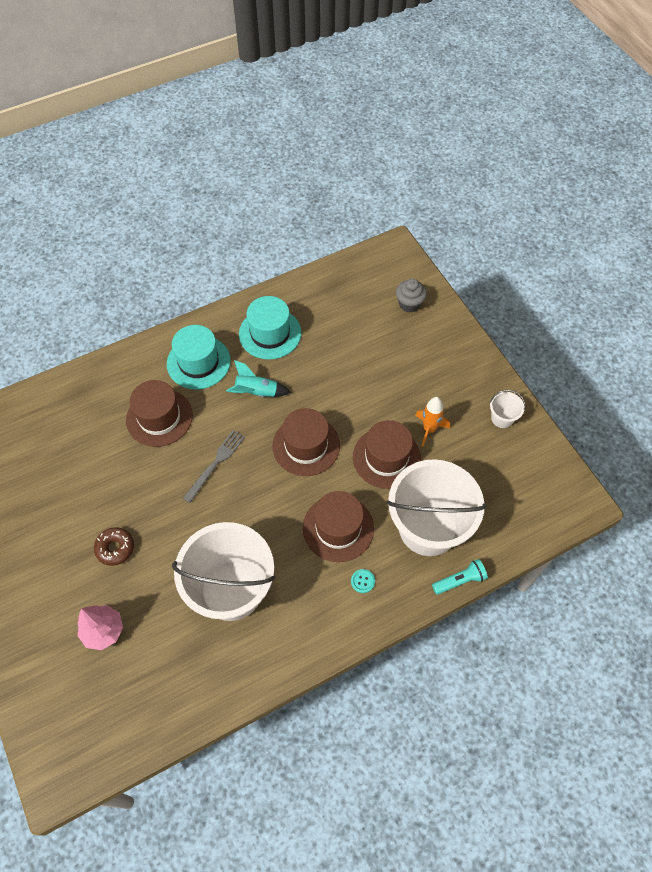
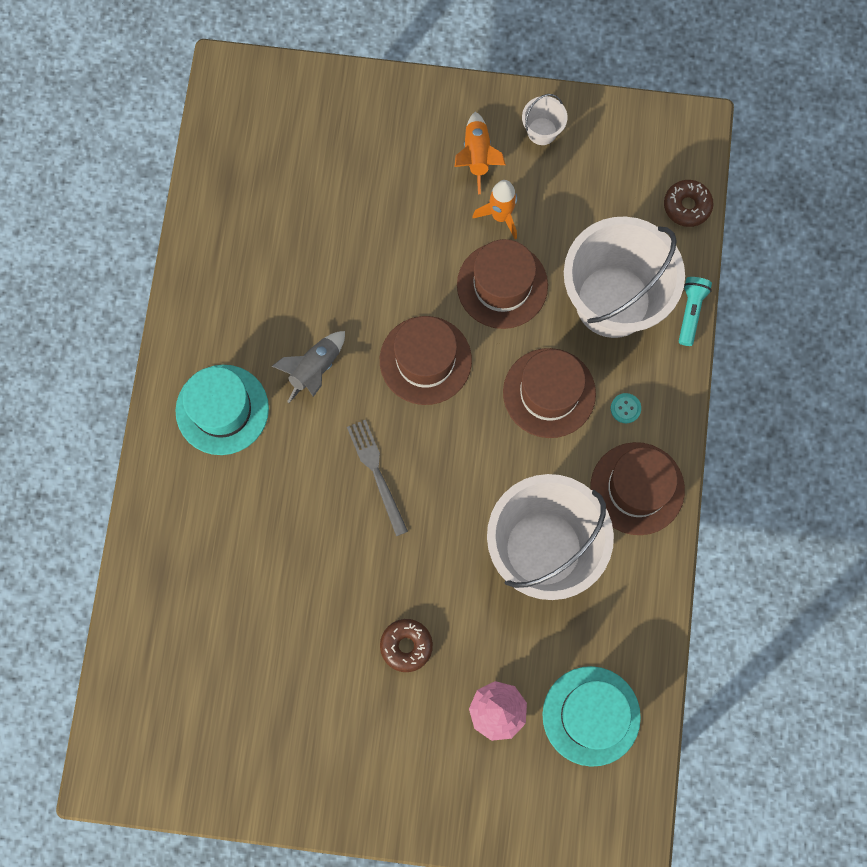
camera: 55 degrees left, 15 degrees up
brown hat [126,380,193,447] -> brown hat moved to [590,442,685,535]
turquoise rocket [226,360,291,397] -> grey rocket [272,331,345,403]
turquoise hat [239,296,301,360] -> turquoise hat moved to [542,666,641,767]
grey cupcake [396,279,427,313] -> none
none -> orange rocket [455,112,506,194]
none -> brown donut [664,180,714,227]

